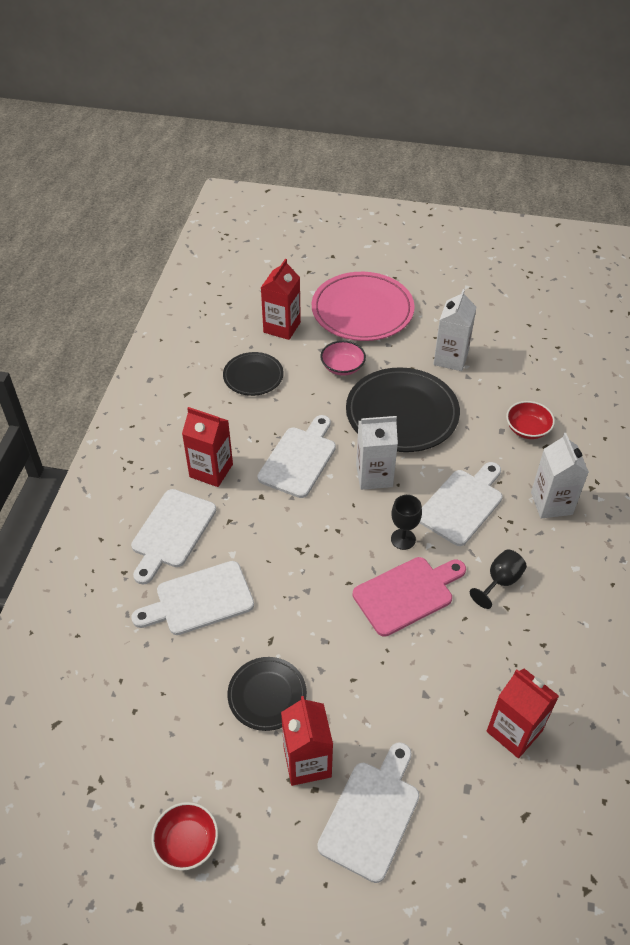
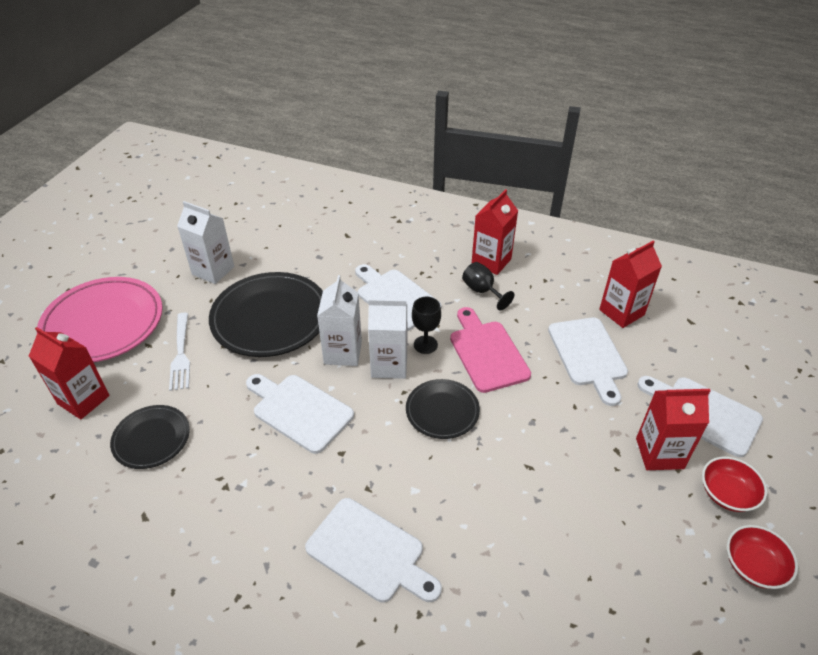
camera: 80 degrees left, 5 degrees down
white cutting board [131,561,254,635] -> white cutting board moved to [548,318,628,406]
red carton [182,407,233,487] -> red carton moved to [472,189,518,275]
black plate [227,657,307,731] -> black plate moved to [406,379,480,439]
pink bowl [320,341,366,376] -> white fork [169,313,190,391]
red bowl [506,401,555,439] -> red bowl moved to [702,457,767,512]
white carton [531,433,589,518] -> white carton moved to [368,299,407,379]

